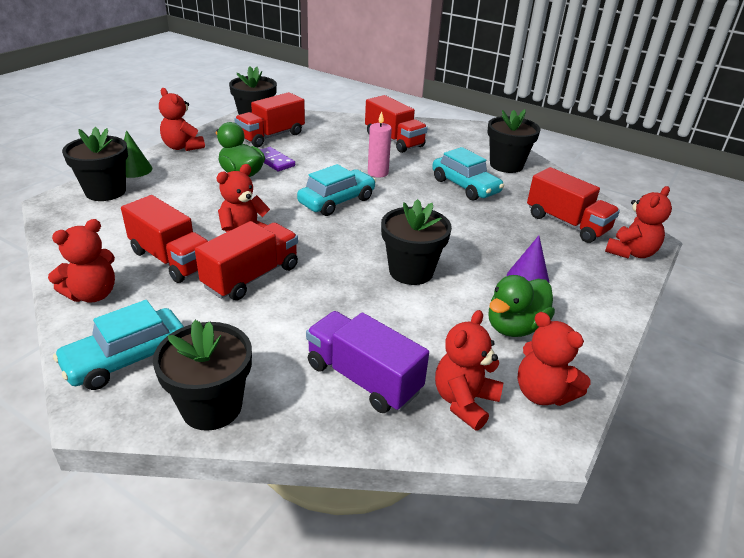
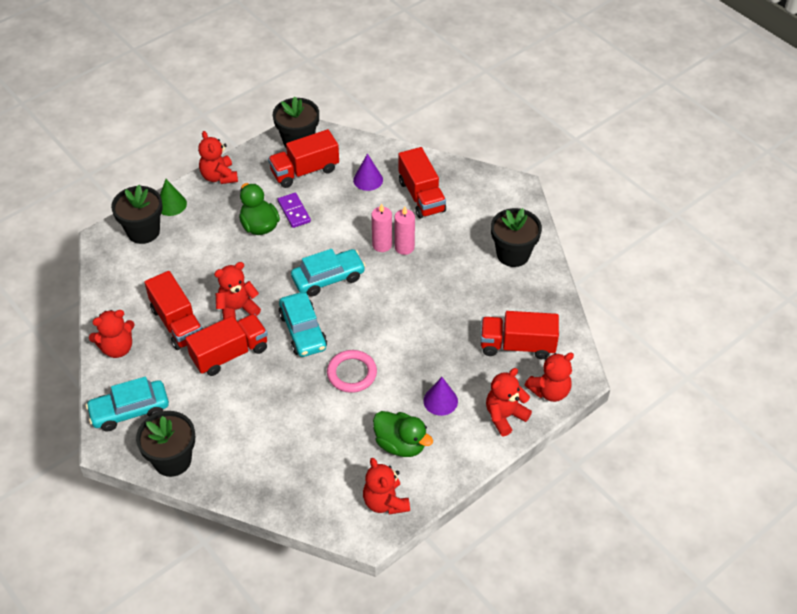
camera: 20 degrees right, 15 degrees up
purple truck [306,311,429,413] -> none
black flower pot [381,199,452,285] -> pink ring [327,350,377,393]
turquoise car [432,147,504,200] -> turquoise car moved to [279,292,327,357]
red teddy bear [435,310,503,431] -> red teddy bear moved to [486,368,532,436]
green duck [489,275,555,337] -> green duck turned 120 degrees counterclockwise [373,411,433,457]
red truck [527,167,620,243] -> red truck turned 120 degrees clockwise [481,311,559,359]
none -> purple cone [353,154,383,191]
none -> pink candle [394,207,415,255]

